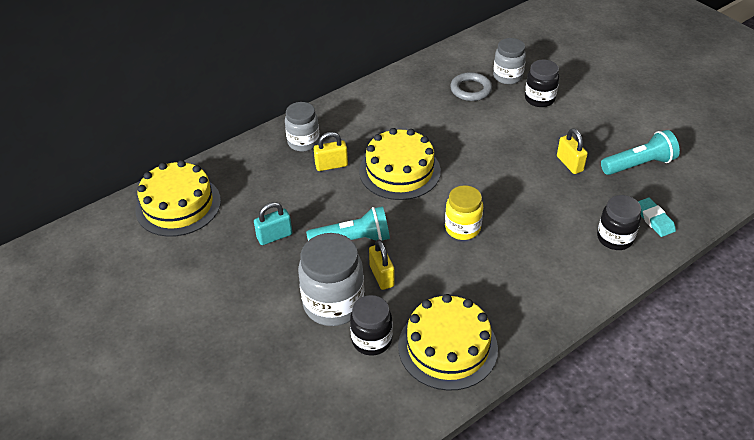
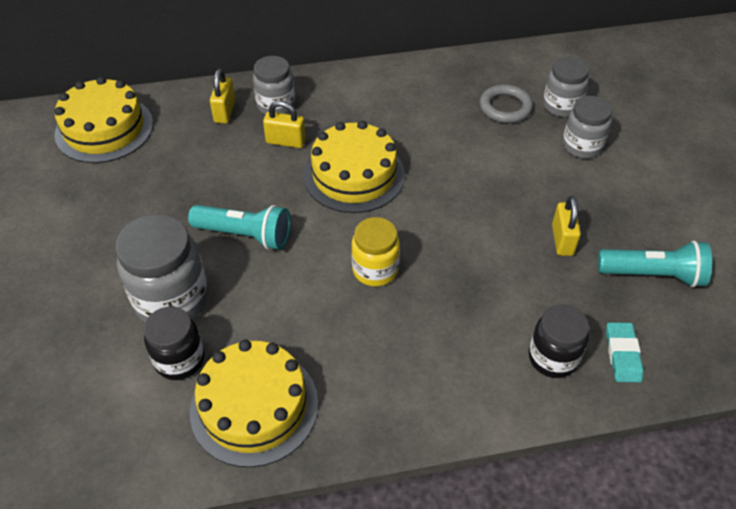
camera: 25 degrees right, 5 degrees up
turquoise padlock [254,202,292,245] -> none
yellow padlock [369,239,394,290] -> yellow padlock moved to [210,69,235,124]
black jar [525,60,559,107] -> grey jar [562,96,612,159]

